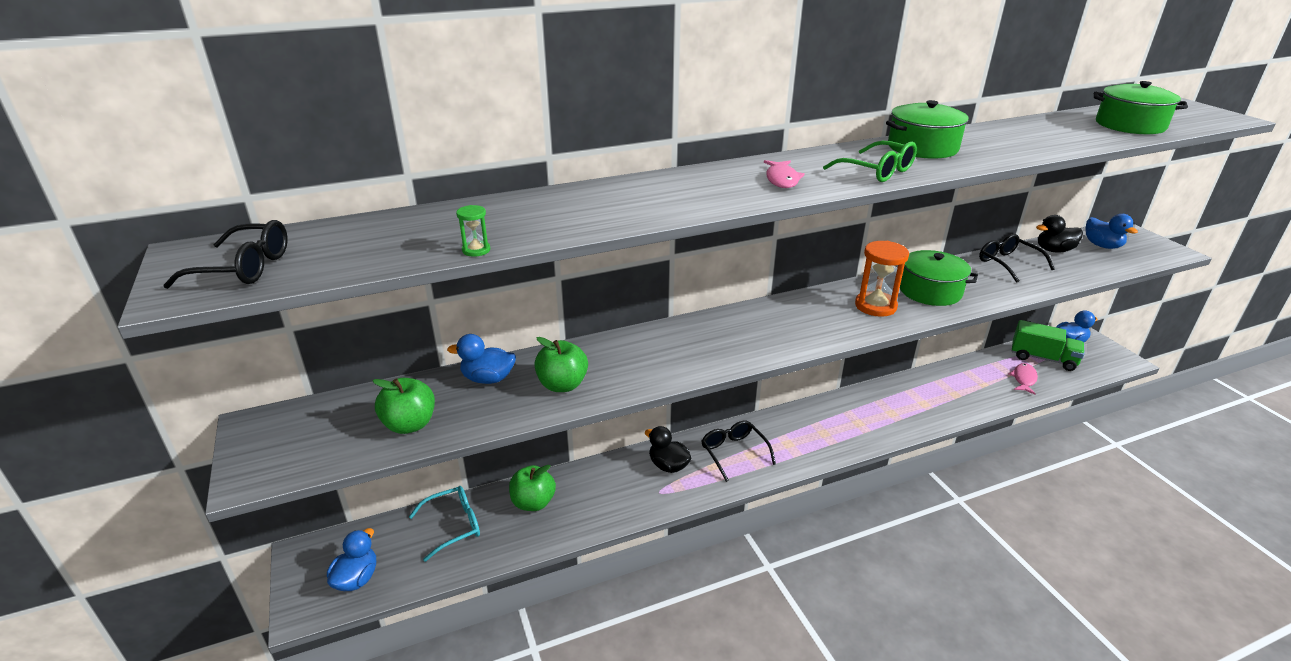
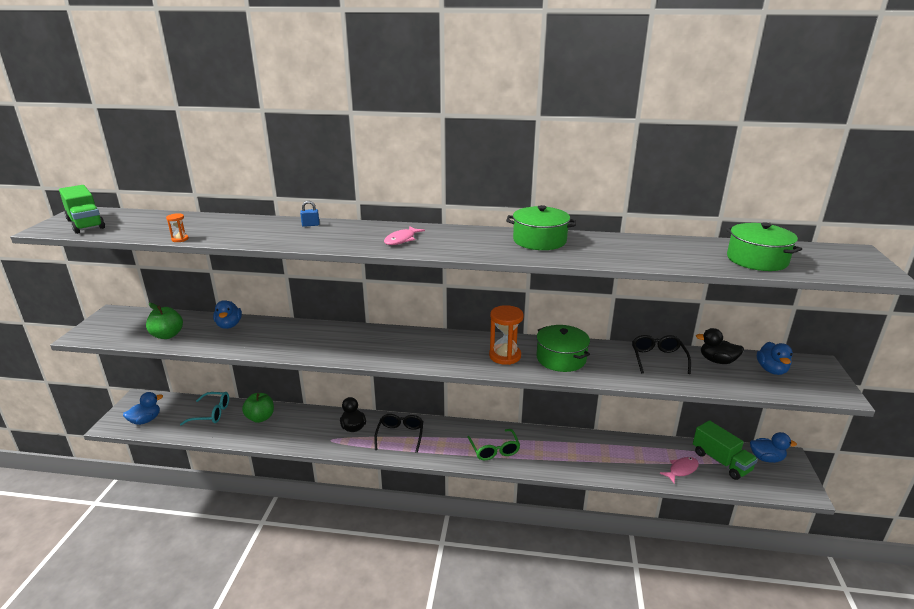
camera: 30 degrees right, 5 degrees down
black glasses [163,220,287,289] -> green truck [59,185,105,234]
blue duck [447,334,516,384] -> blue duck turned 135 degrees counterclockwise [213,300,242,329]
green hourglass [456,205,490,257] -> orange hourglass [166,213,189,242]
green apple [534,337,588,392] -> none
green glasses [823,141,917,182] -> green glasses moved to [467,429,520,460]
none -> blue padlock [300,201,319,227]

